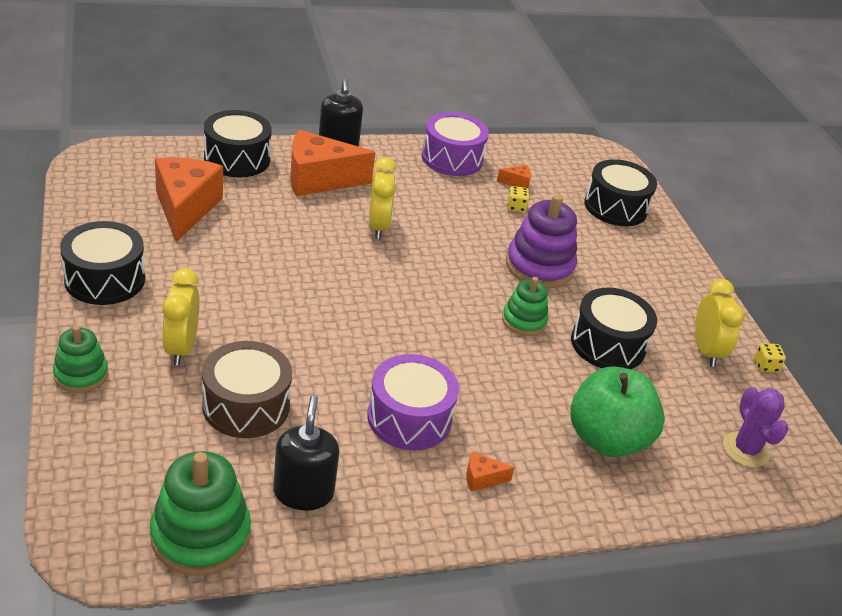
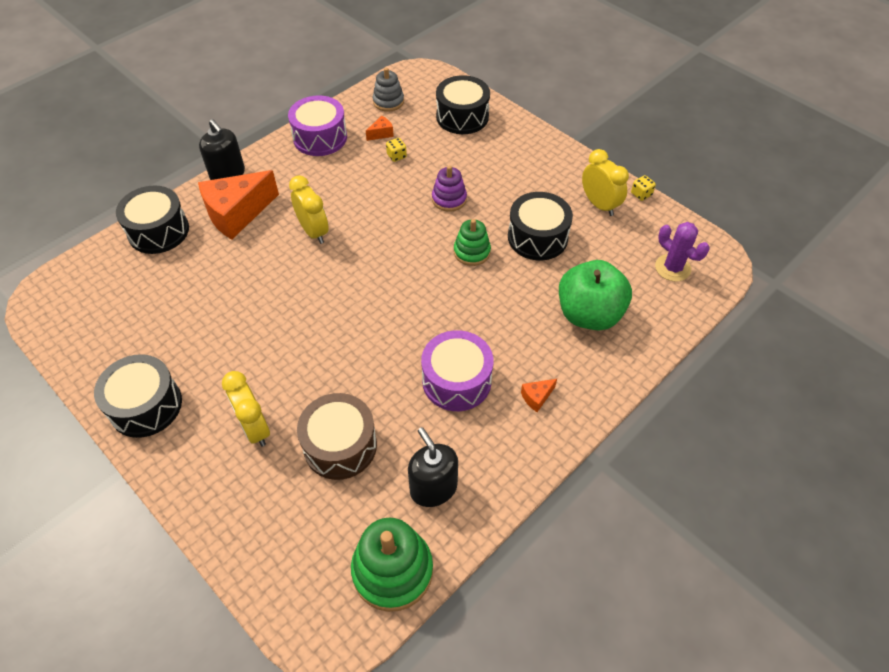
camera: 25 degrees left, 15 degrees up
green stacking toy [53,325,108,393] -> none
orange cheese [155,157,223,242] -> none
purple stacking toy [506,194,577,288] -> purple stacking toy [432,166,467,212], size x0.61
none -> grey stacking toy [373,68,404,112]

